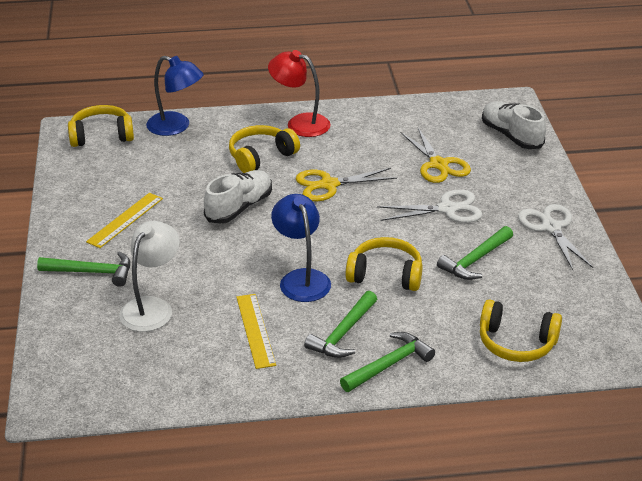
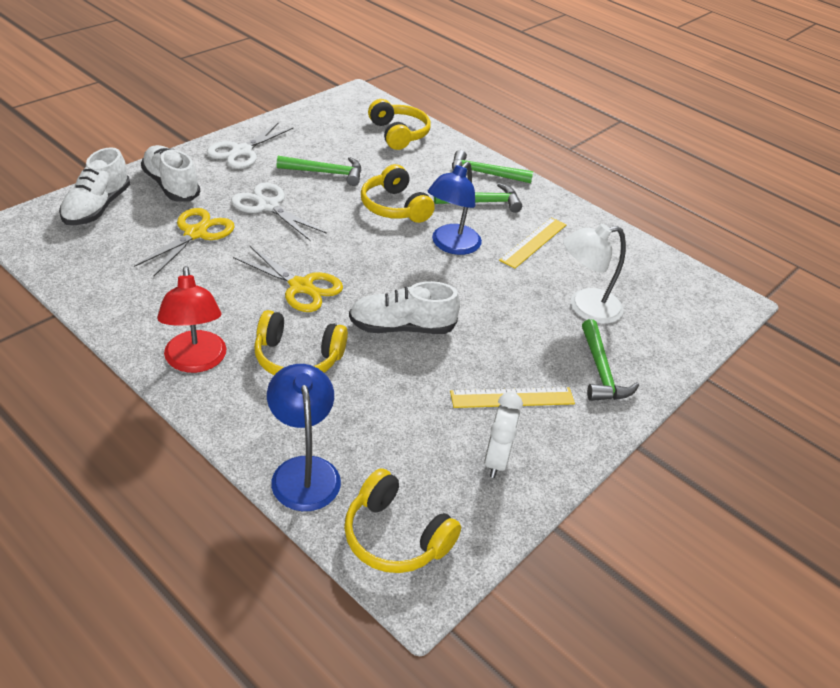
camera: 135 degrees left, 5 degrees up
green hammer [37,251,130,287] -> green hammer turned 150 degrees counterclockwise [582,319,639,401]
none -> white shoe [141,145,200,202]
none -> white clock [484,392,523,478]

